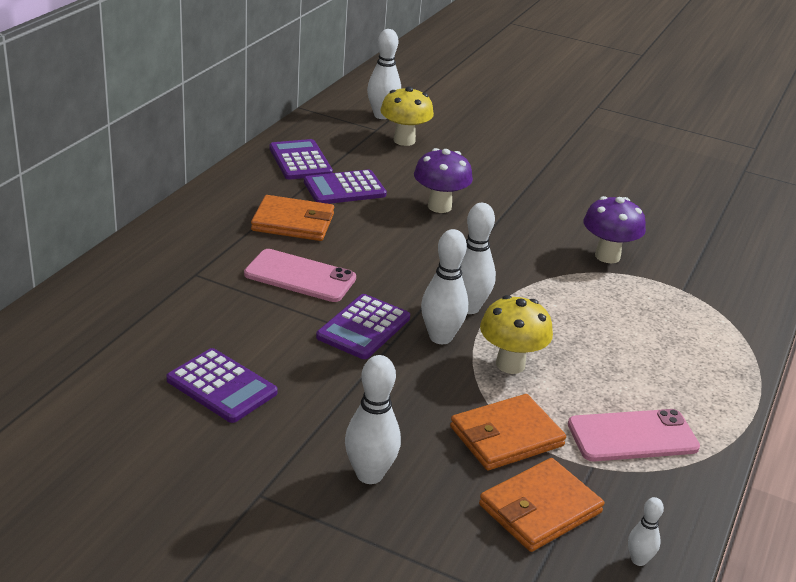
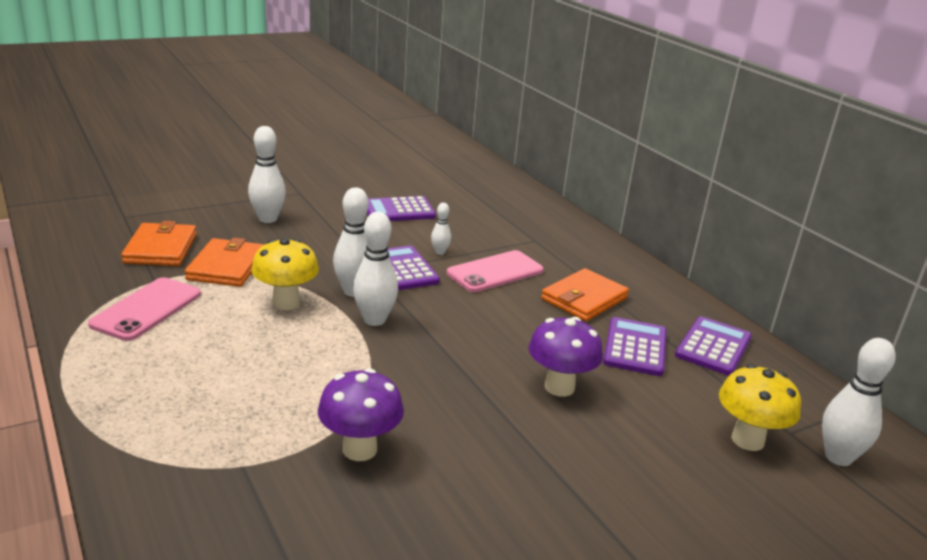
camera: 125 degrees right, 5 degrees down
purple calculator [270,139,333,180] -> purple calculator turned 75 degrees counterclockwise [675,316,752,375]
white bowling pin [628,497,664,566] -> white bowling pin moved to [431,203,451,255]

